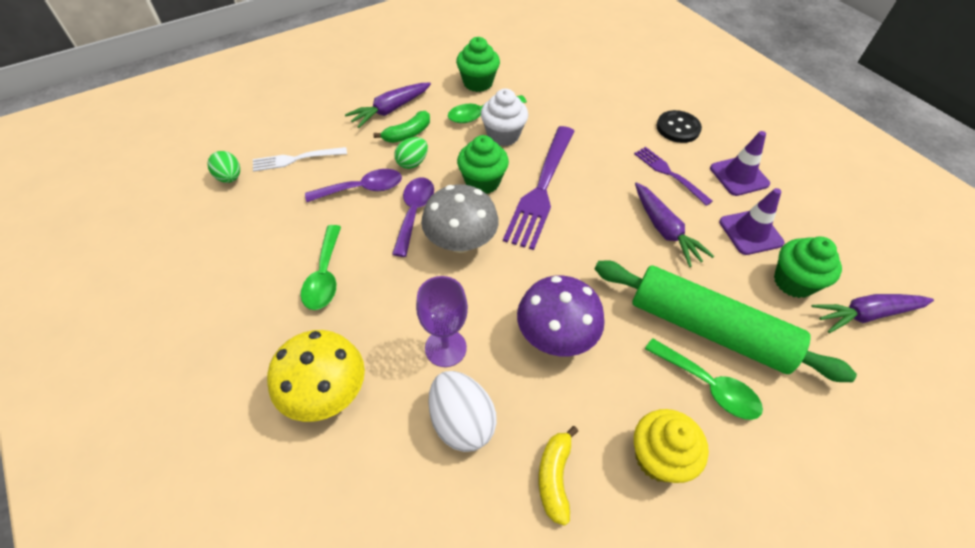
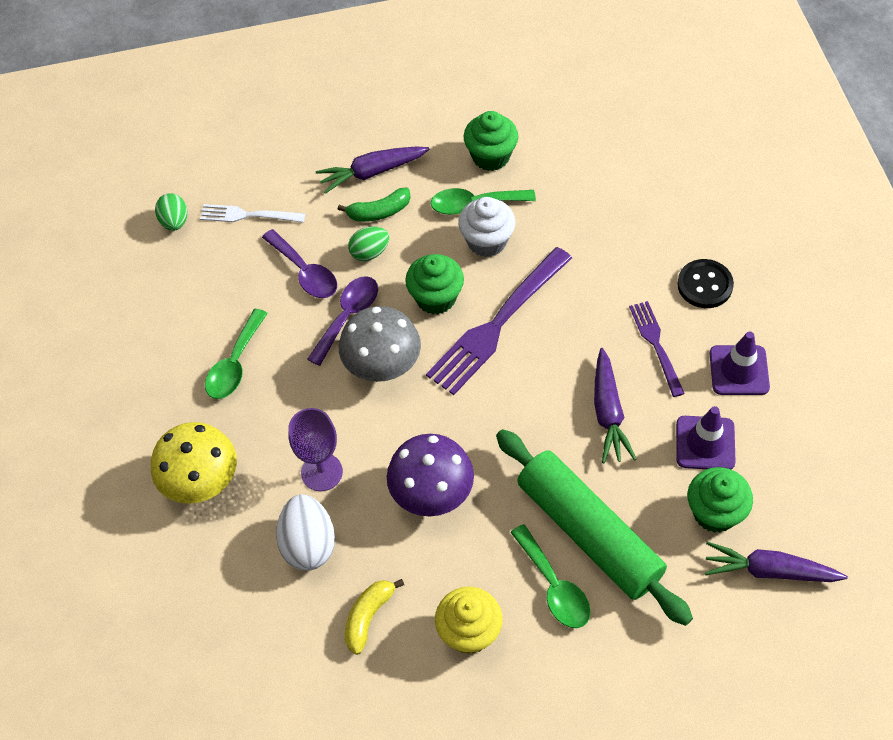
camera: 25 degrees right, 5 degrees up
purple spoon [305,169,402,202] -> purple spoon turned 45 degrees clockwise [262,229,337,298]

